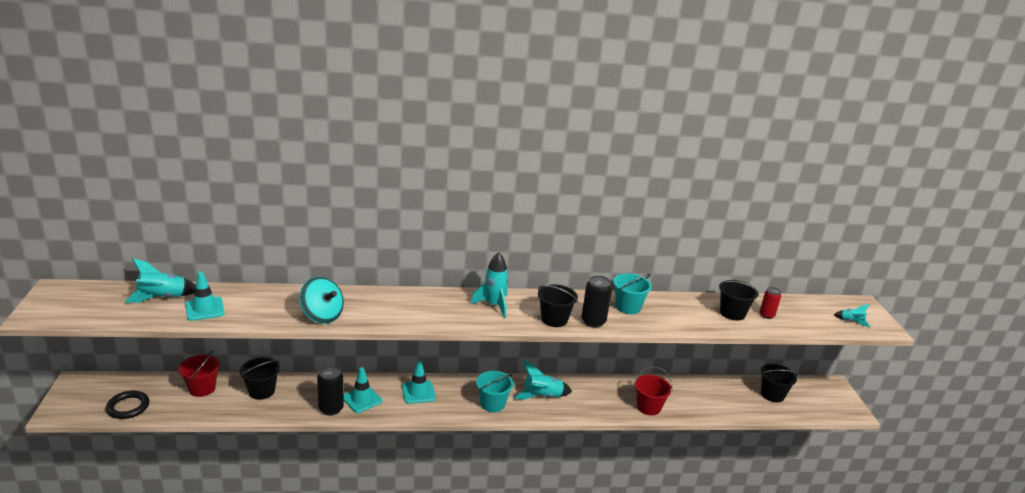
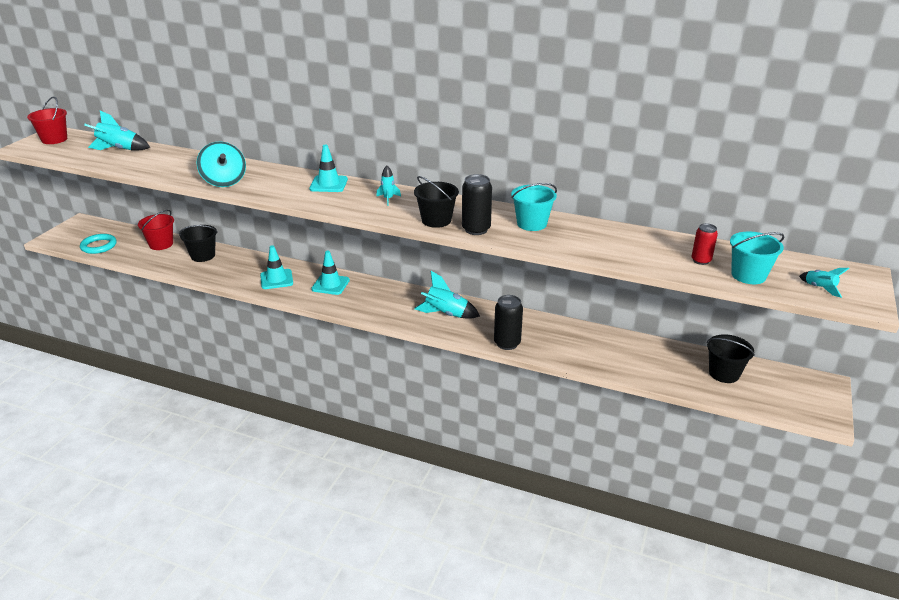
camera: 30 degrees right, 5 degrees up
black ring [106,391,149,419] -> turquoise ring [80,234,117,254]
turquoise traffic cone [185,271,225,321] -> turquoise traffic cone moved to [309,145,348,192]
black can [317,365,344,416] -> black can moved to [494,295,523,350]
turquoise rocket [471,252,509,318] -> turquoise rocket [376,166,401,206], size x0.56
turquoise bucket [476,371,513,412] -> turquoise bucket moved to [730,231,784,284]
red bucket [635,367,673,415] -> red bucket moved to [27,96,67,144]
black bucket [719,280,759,321] -> none

